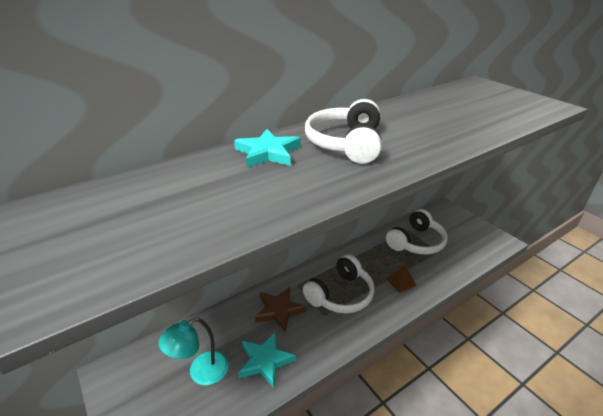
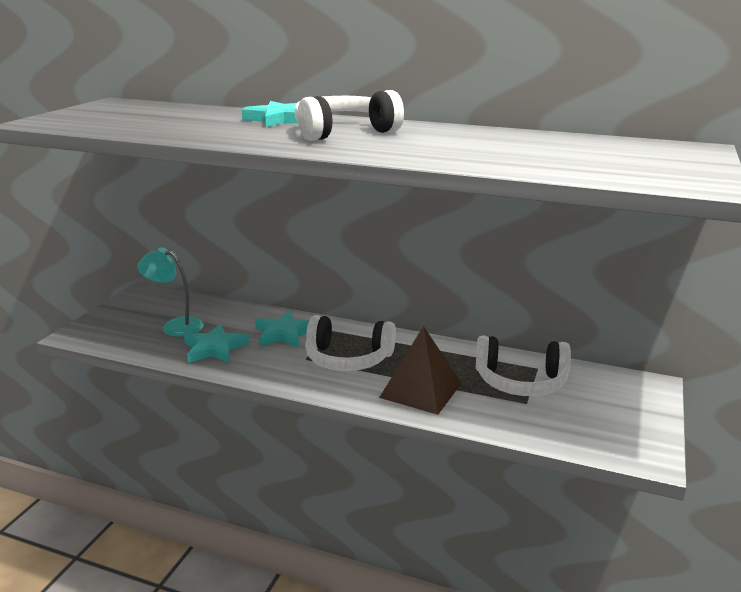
camera: 55 degrees right, 10 degrees down
brown star [255,287,306,332] -> turquoise star [255,311,309,348]
brown pyramid [386,264,417,293] -> brown pyramid [379,326,462,415], size x1.92

